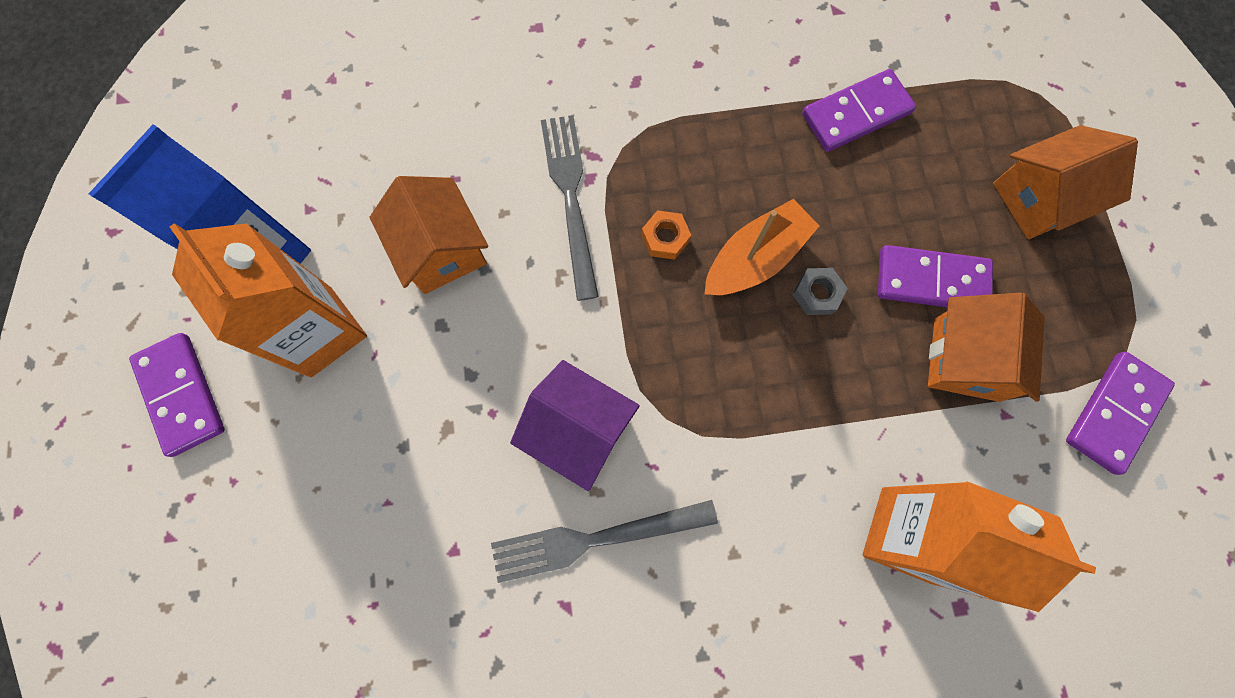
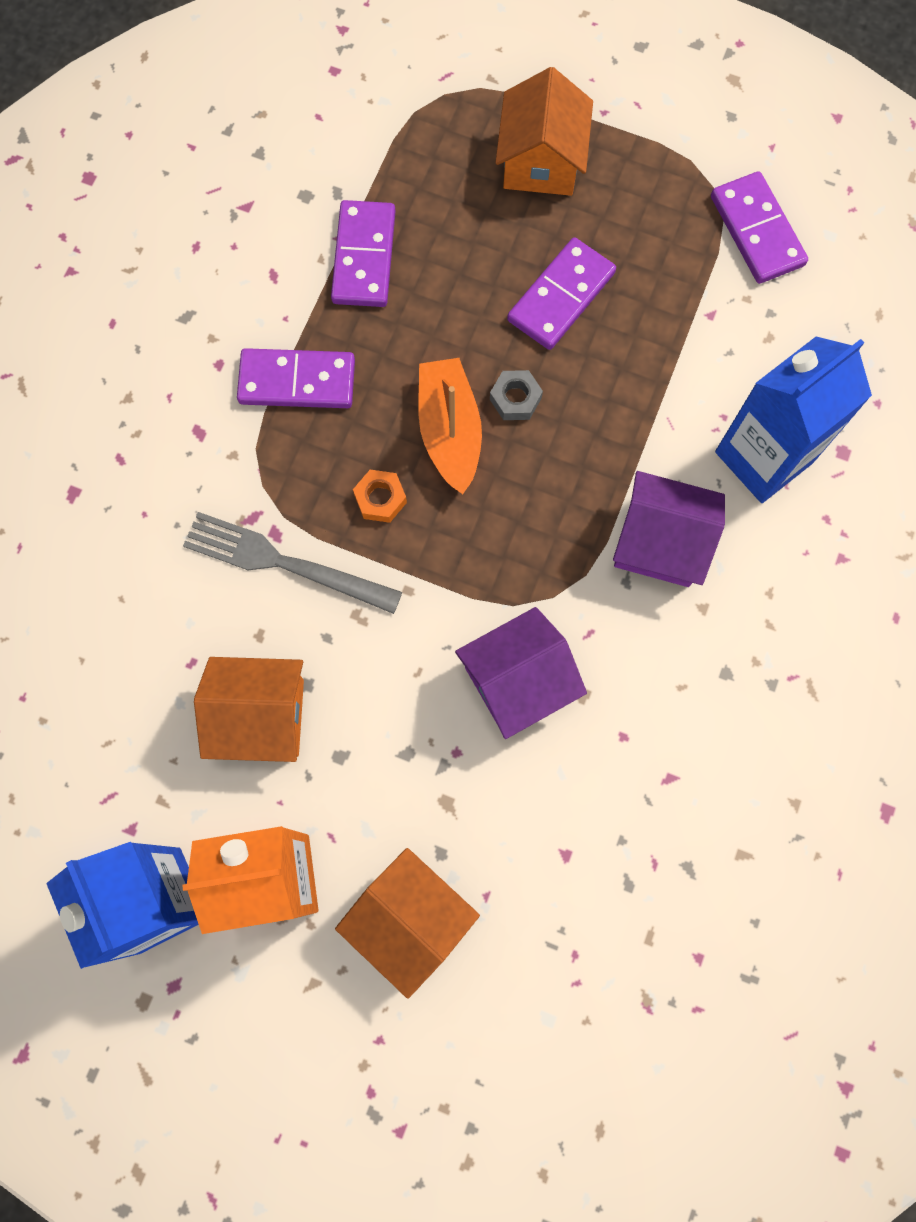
camera: 60 degrees left, 0 degrees up
purple domino [129,333,225,457] -> purple domino moved to [237,348,355,408]
grey fork [491,500,718,583] -> none
orange carton [863,482,1096,612] -> blue carton [715,337,872,503]
orange house [928,293,1045,402] -> orange house moved to [335,848,480,999]
none -> purple house [613,471,725,587]

